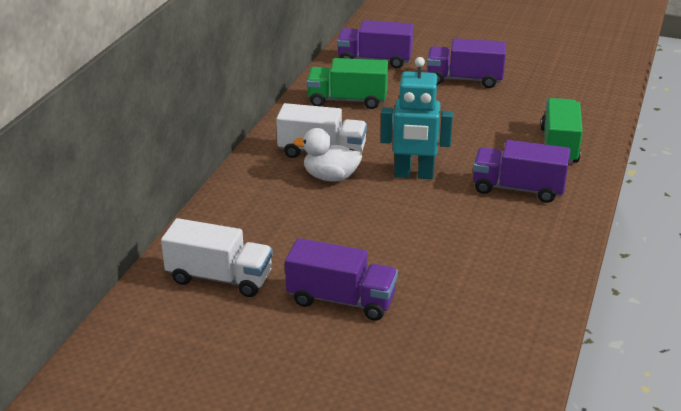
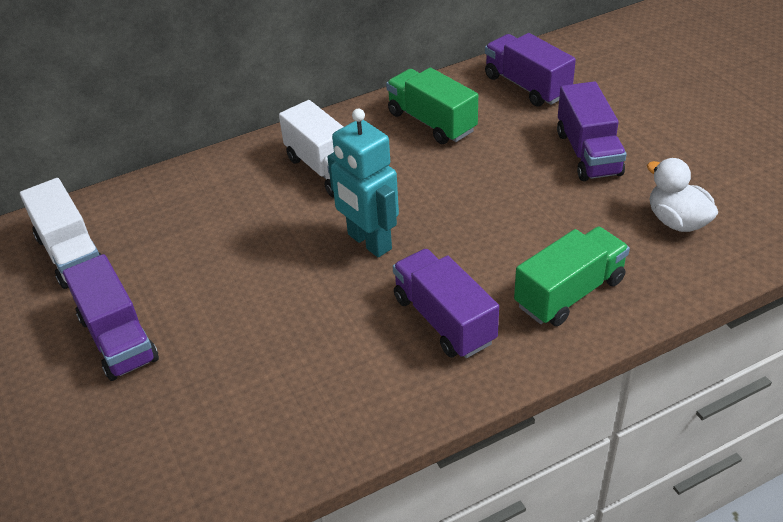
camera: 45 degrees right, 10 degrees up
white duck [293,128,362,182] -> white duck moved to [647,158,718,232]
purple truck [427,38,506,88] -> purple truck turned 150 degrees counterclockwise [557,81,627,181]

